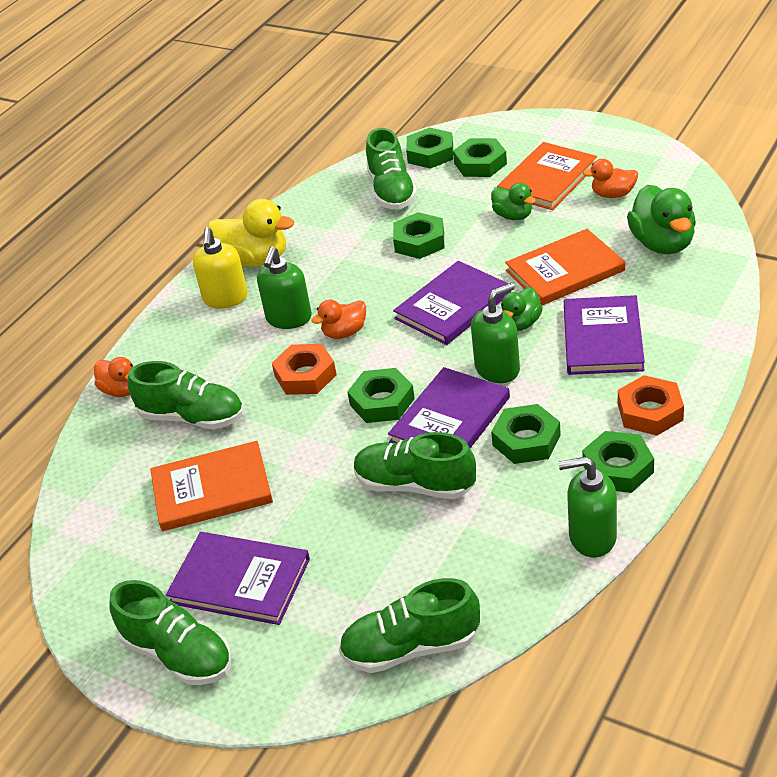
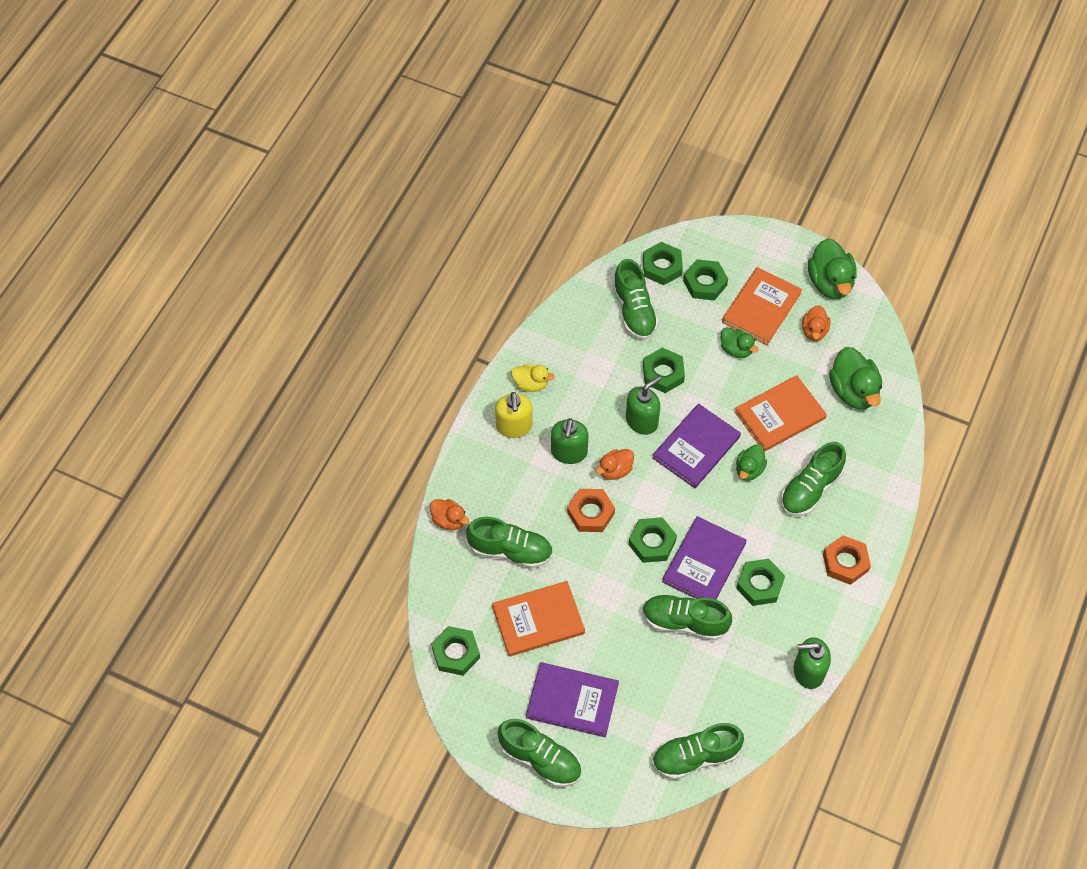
camera: 10 degrees left, 20 degrees up
yellow duck [208,199,294,267] -> yellow duck [511,364,555,392], size x0.59
green soap dispenser [471,283,520,383] -> green soap dispenser moved to [626,376,661,435]
purple book [564,295,645,375] -> green shoe [781,442,846,516]
green nut [582,431,654,493] -> green nut moved to [431,626,480,676]
orange duck [583,159,638,198] -> orange duck turned 75 degrees counterclockwise [802,305,830,341]
none -> green duck [808,238,857,299]

